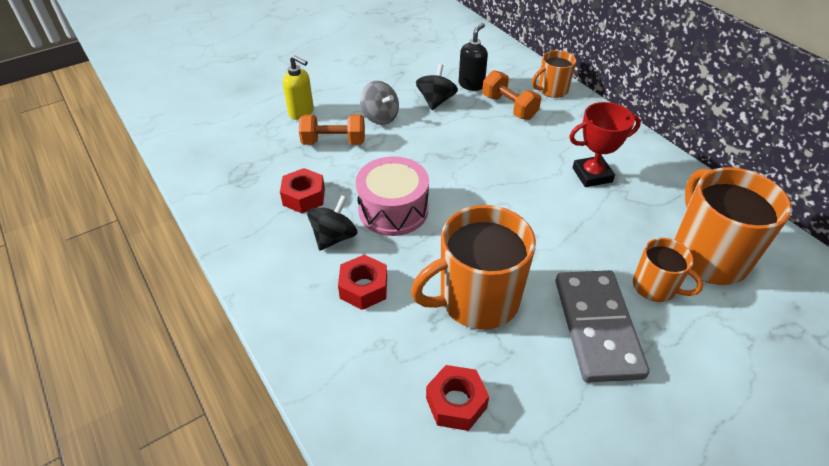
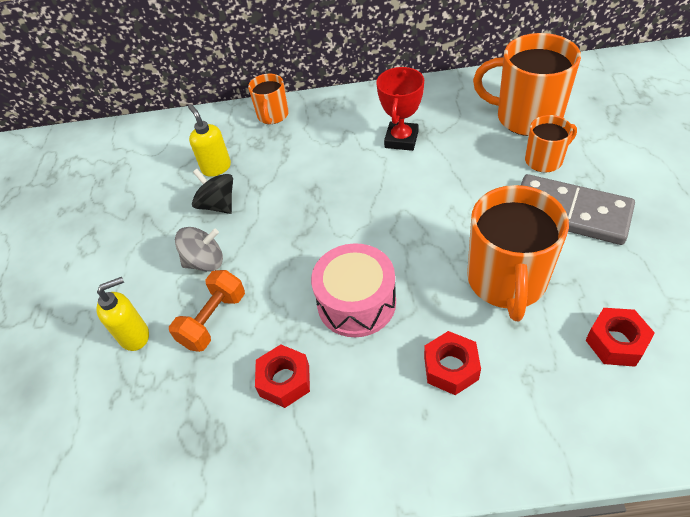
camera: 55 degrees left, 5 degrees up
black spinning top [307,195,358,251] -> none
black soap dispenser [459,23,488,91] -> yellow soap dispenser [188,104,231,177]
orange dumbbell [482,70,541,120] -> none

